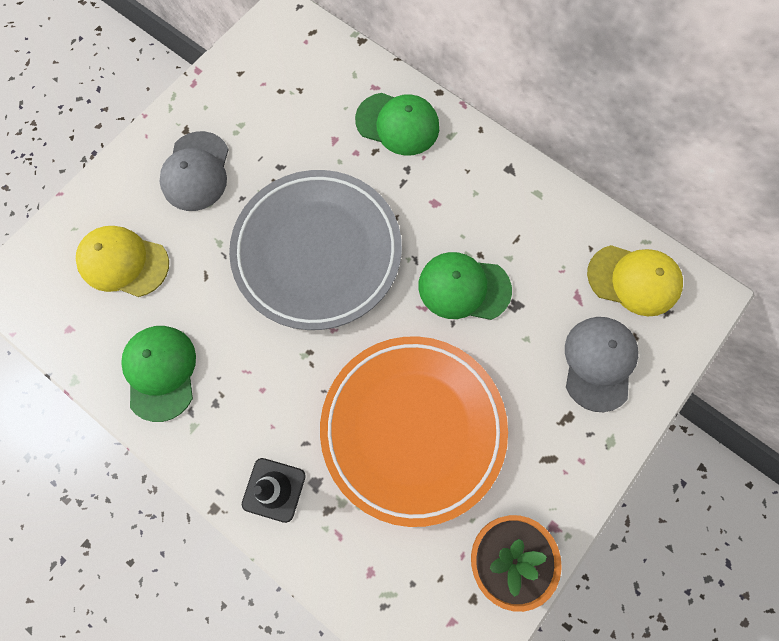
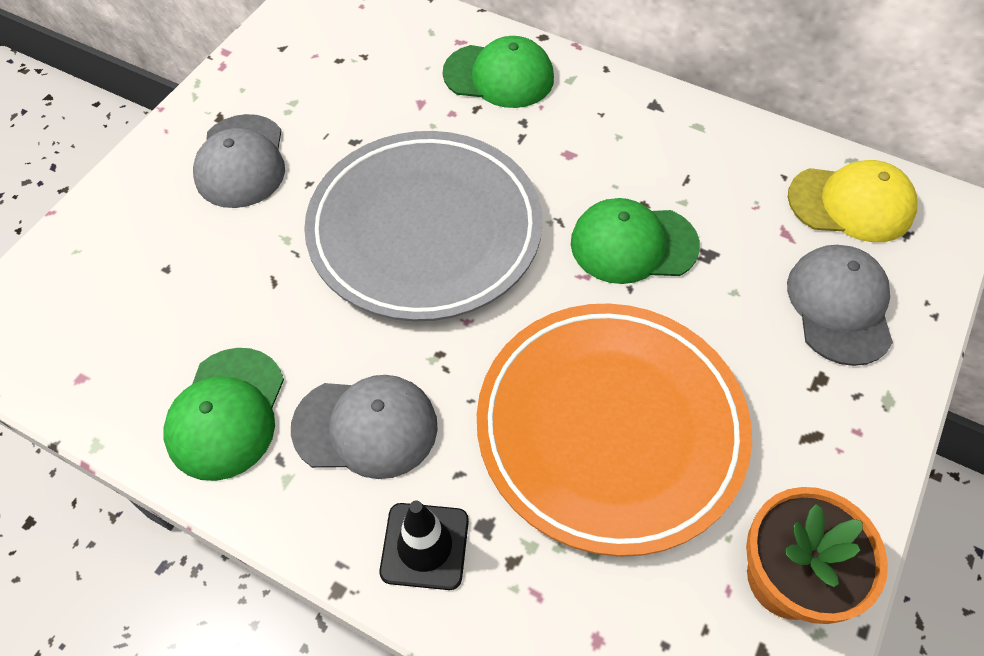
camera: 10 degrees left, 15 degrees down
yellow cap [76,226,169,297] -> none
green cap [121,326,196,422] -> green cap turned 150 degrees counterclockwise [163,348,284,481]
none -> grey cap [291,375,438,479]

